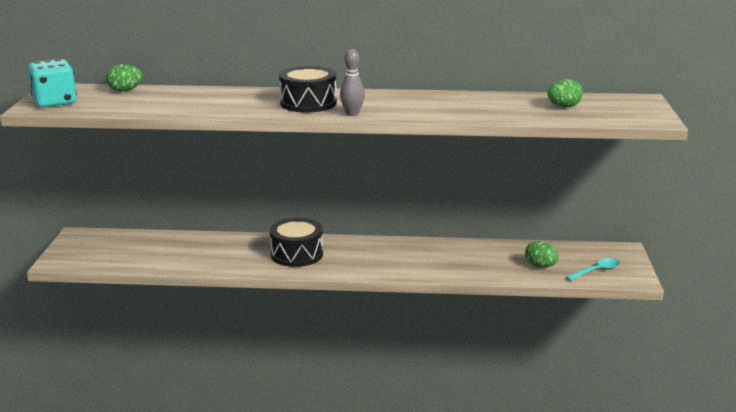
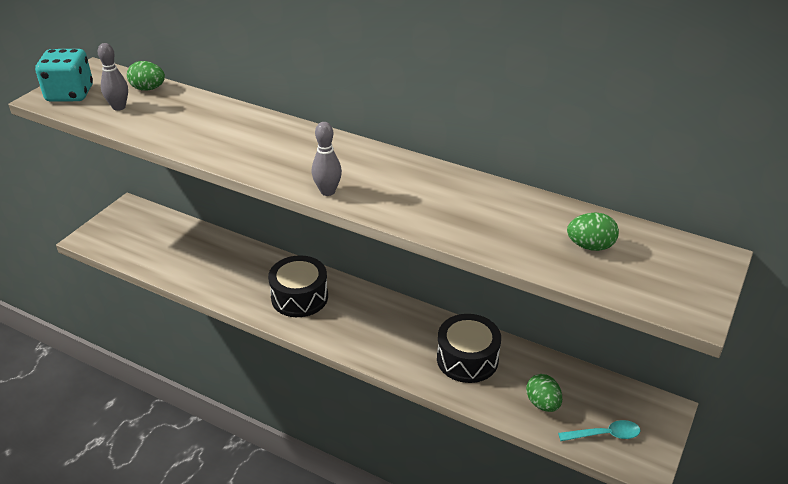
camera: 25 degrees right, 15 degrees up
black drum [279,66,337,112] -> black drum moved to [437,314,501,383]
none -> grey bowling pin [98,43,128,111]

